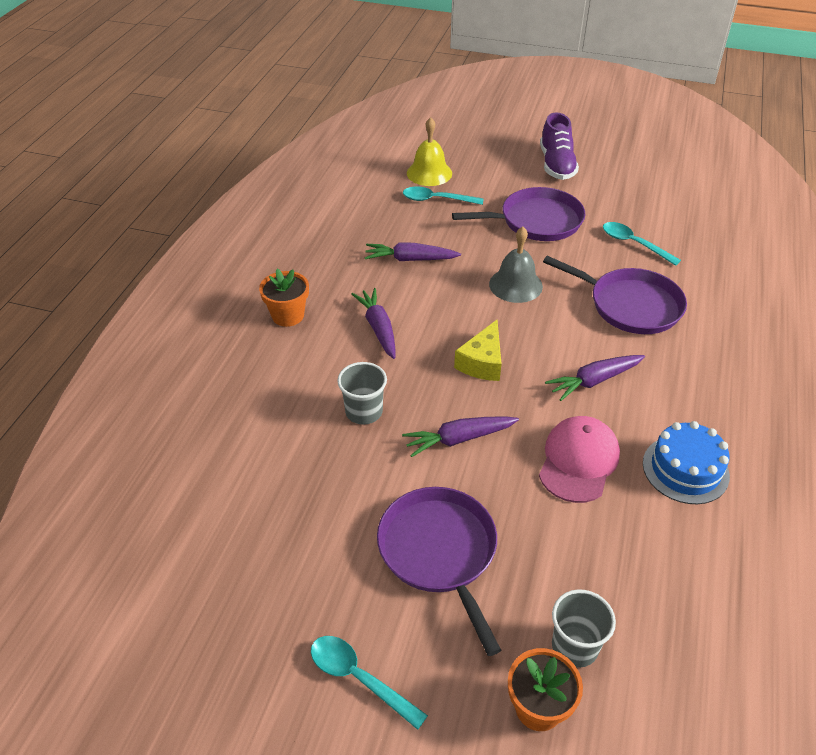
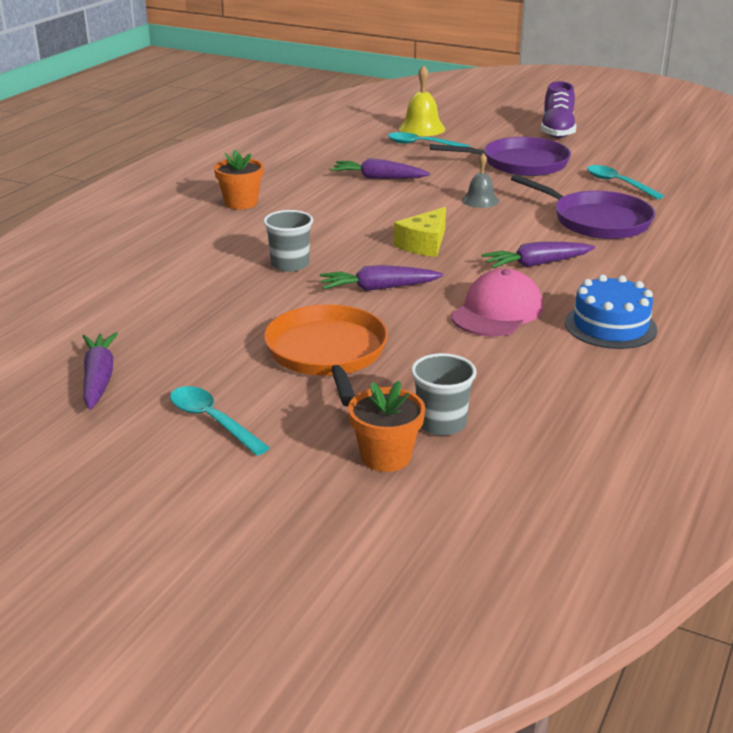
camera: 10 degrees right, 15 degrees down
purple carrot [351,288,396,359] -> purple carrot moved to [83,332,118,410]
purple pan [377,487,501,656] -> orange pan [264,304,388,407]
grey bell [489,227,543,303] -> grey bell [462,153,499,208], size x0.66

